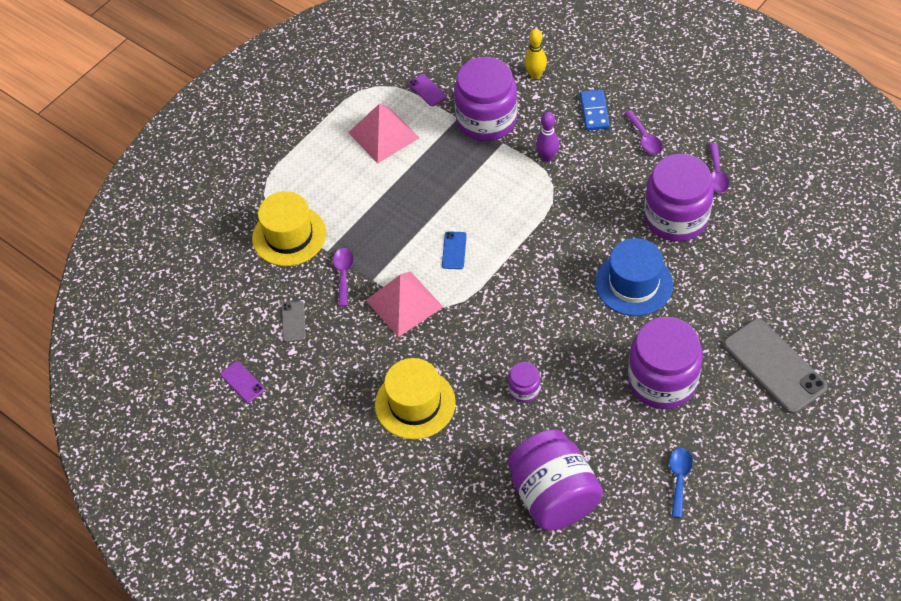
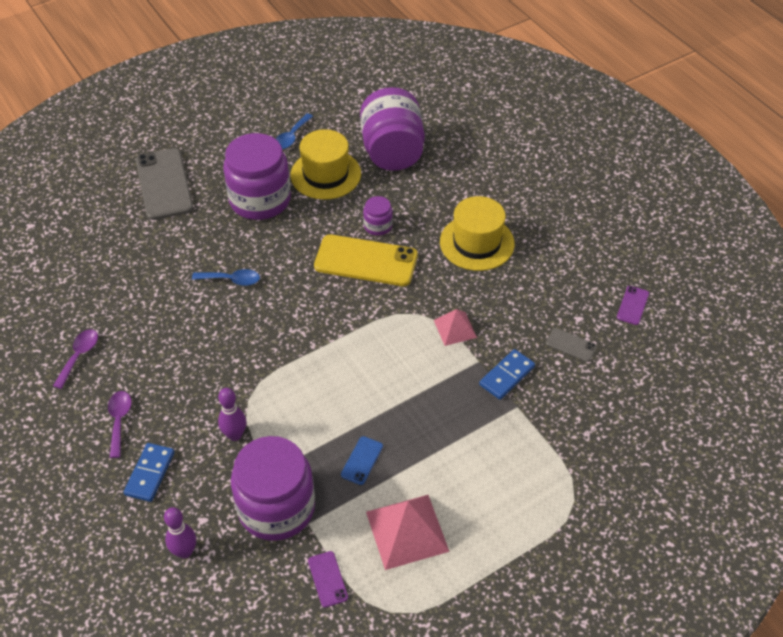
camera: 165 degrees left, 5 degrees down
purple phone [221,361,265,403] -> purple phone turned 45 degrees clockwise [617,286,649,325]
yellow hat [252,191,326,266] -> yellow hat moved to [291,129,361,200]
grey phone [282,301,306,342] -> grey phone turned 75 degrees counterclockwise [546,328,597,362]
purple spoon [333,248,354,307] -> blue domino [479,349,535,400]
pink pyramid [366,271,443,337] -> pink pyramid [434,309,477,346], size x0.59
blue phone [442,231,467,269] -> blue phone moved to [341,436,383,485]
yellow bowling pin [525,29,547,79] -> purple bowling pin [164,507,196,559]
blue hat [595,238,673,316] -> blue spoon [192,269,260,286]
purple jar [644,154,714,242] -> none
none -> yellow phone [314,234,418,286]

